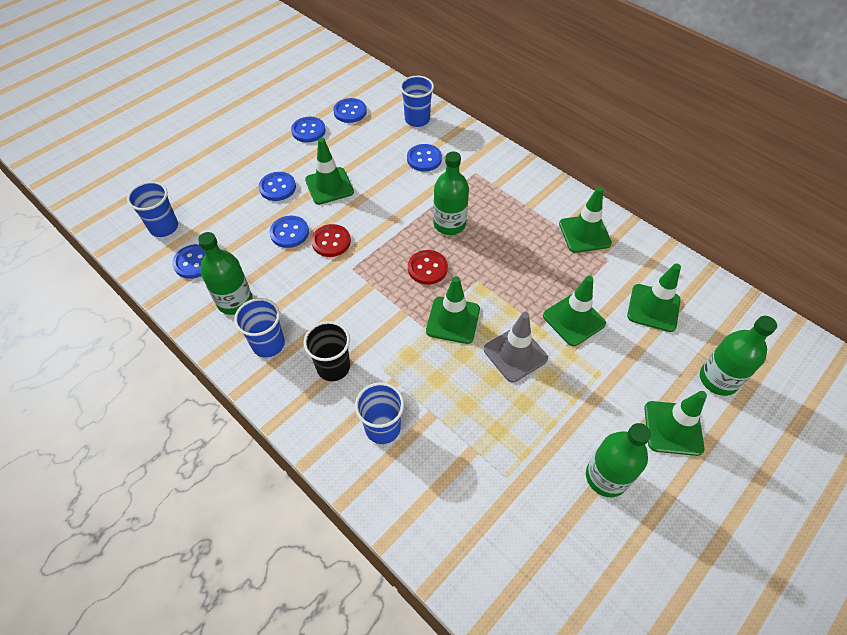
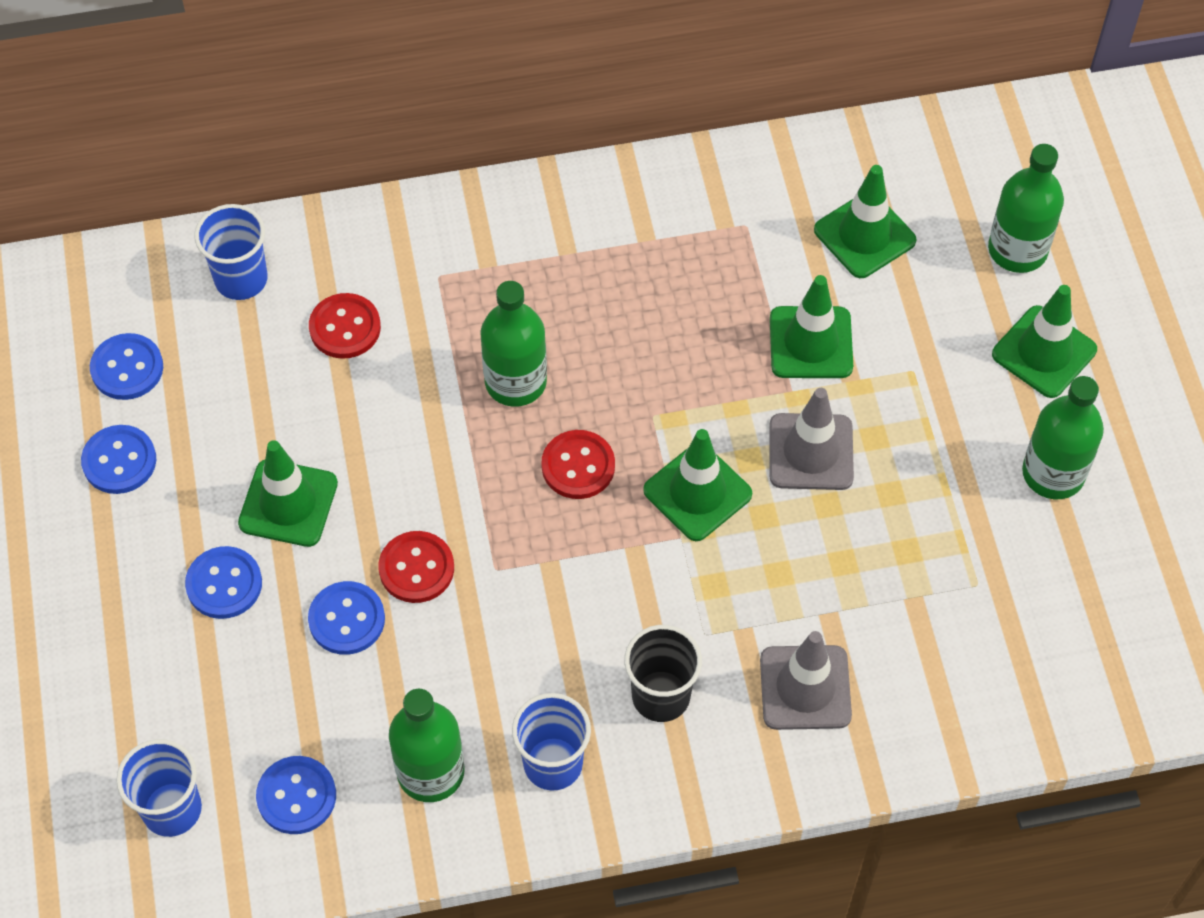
camera: 55 degrees left, 5 degrees up
blue cup [355,383,404,444] -> grey traffic cone [760,631,852,730]
blue button [407,144,442,171] -> red button [309,293,381,359]
green traffic cone [559,186,612,253] -> none

